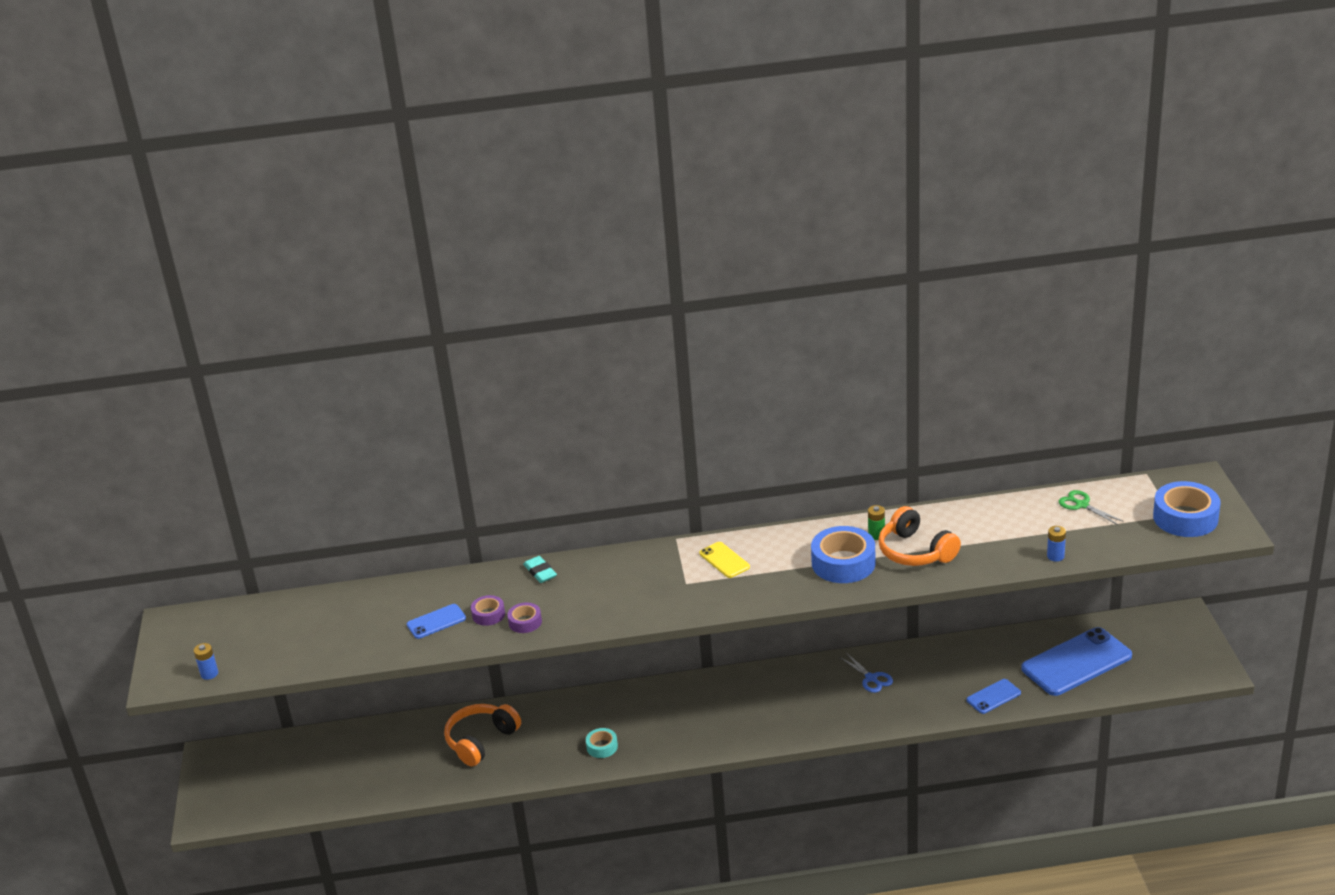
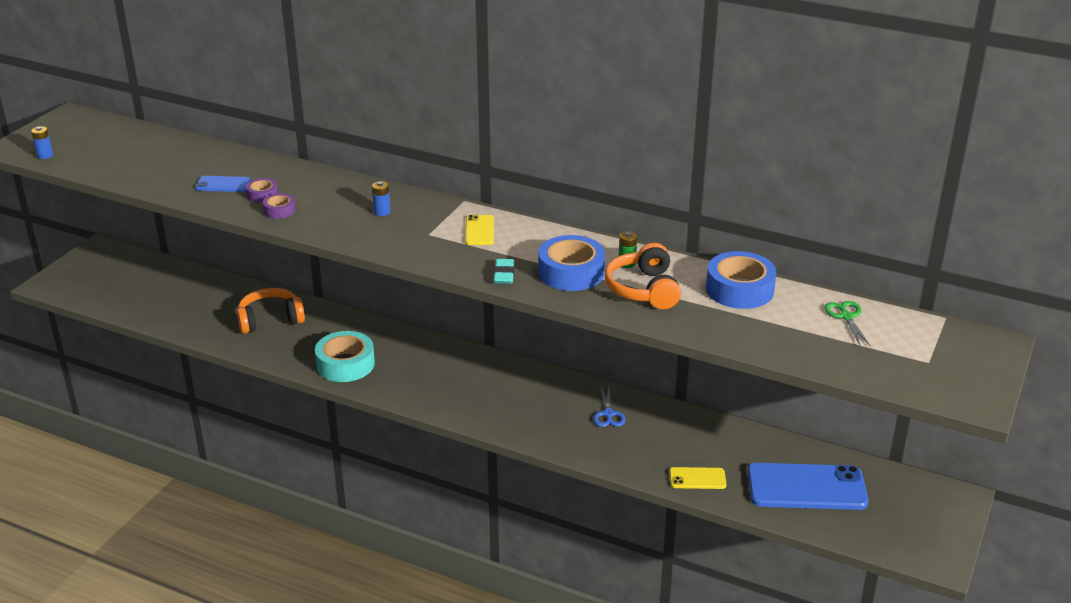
camera: 30 degrees right, 0 degrees up
turquoise eraser [523,556,557,583] -> turquoise eraser moved to [494,259,515,284]
turquoise tape [586,728,618,758] -> turquoise tape [315,331,375,382], size x1.96
blue phone [967,679,1021,714] -> yellow phone [669,467,726,489]
blue battery [1047,526,1066,562] -> blue battery moved to [372,181,391,216]
blue tape [1153,481,1221,537] -> blue tape moved to [706,251,776,309]

